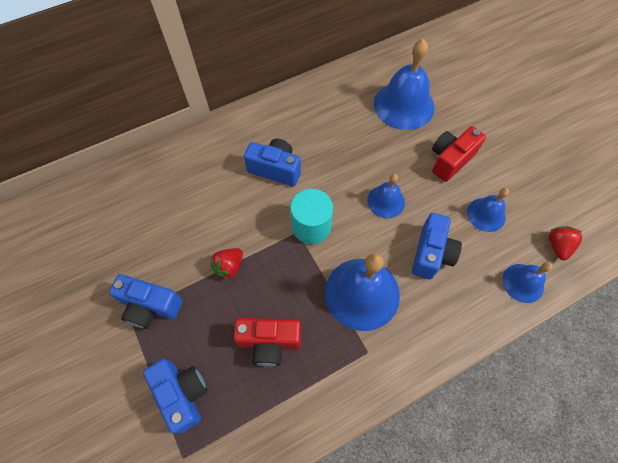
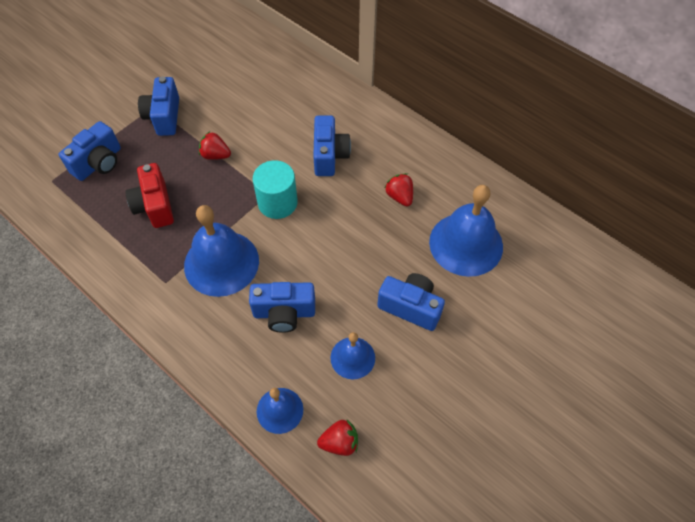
camera: 70 degrees right, 5 degrees down
blue bell [367,174,405,218] -> none
red camera [432,126,486,182] -> blue camera [377,273,445,331]
none -> red strawberry [385,173,413,206]

